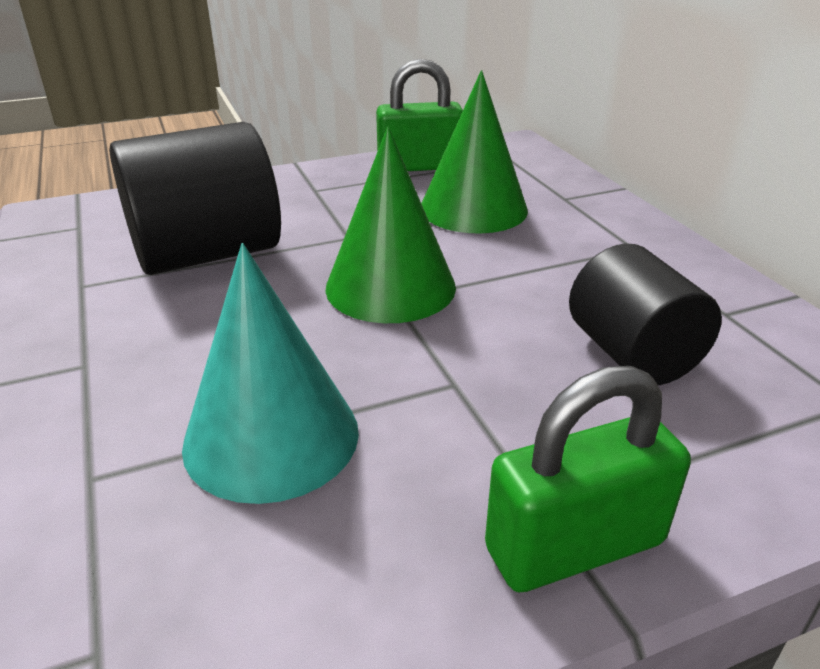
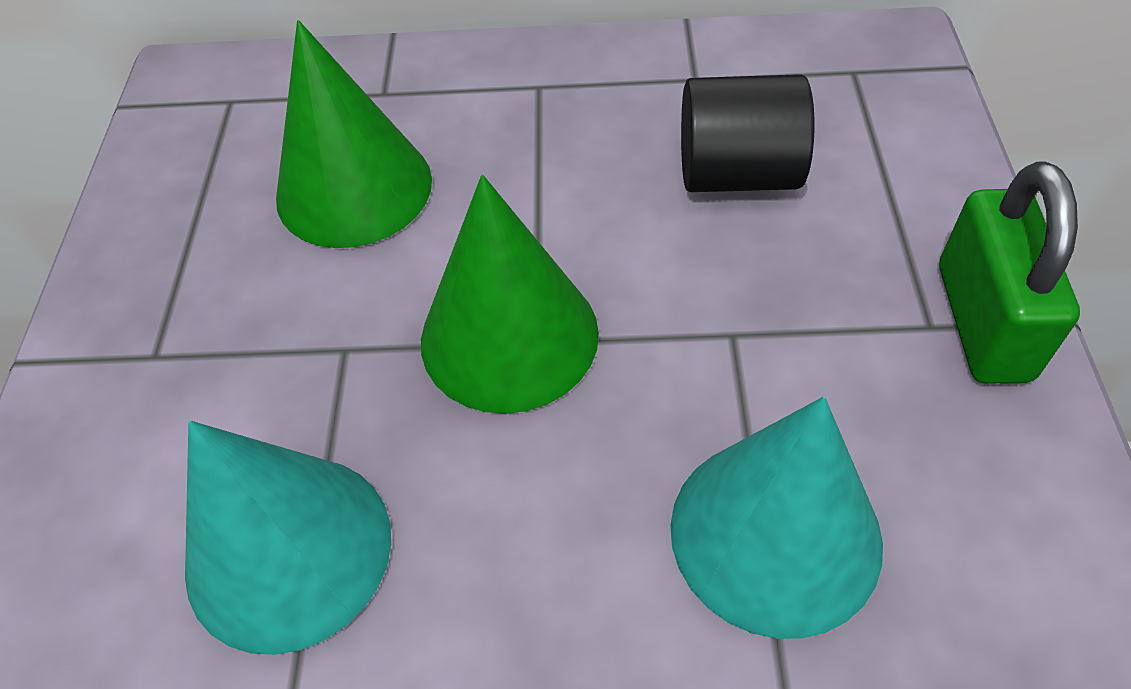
camera: 65 degrees left, 20 degrees up
black cylinder [109,122,281,275] -> turquoise cone [185,421,391,655]
green padlock [376,59,463,171] -> none

